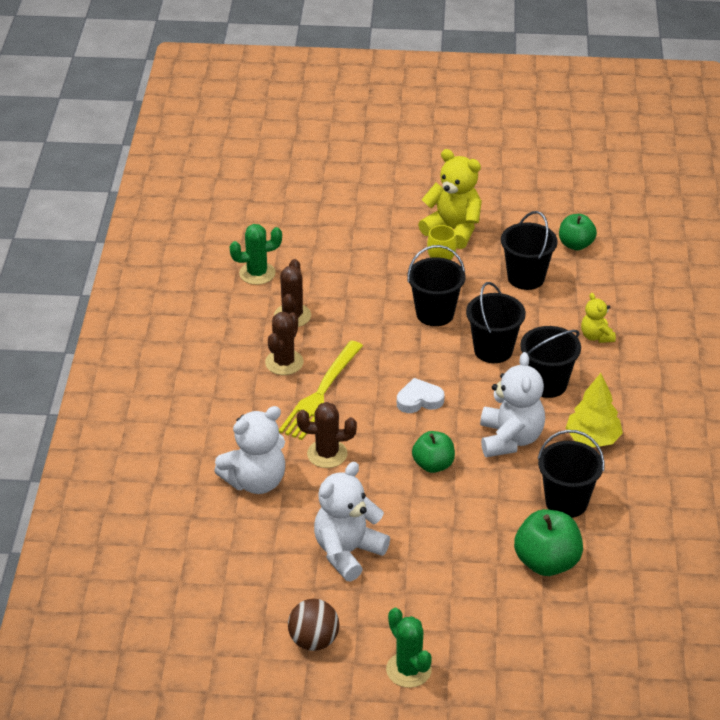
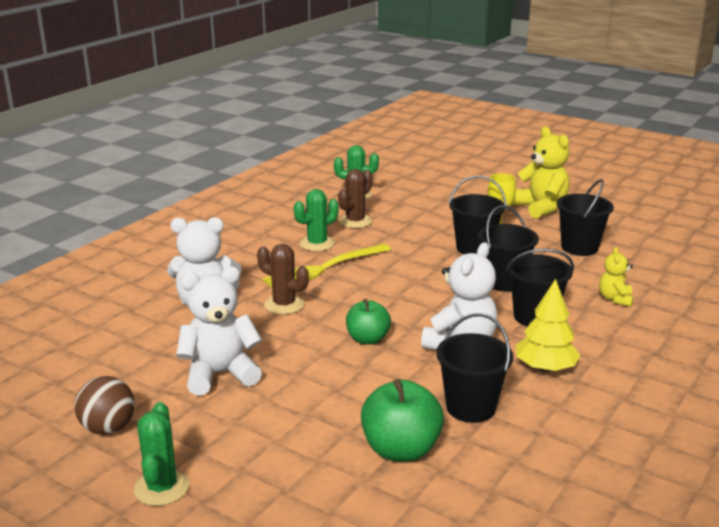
camera: 30 degrees right, 15 degrees down
brown cactus [265,312,304,375] -> green cactus [294,189,339,251]
white heart [397,378,444,413] -> none
green apple [559,214,597,250] -> none

